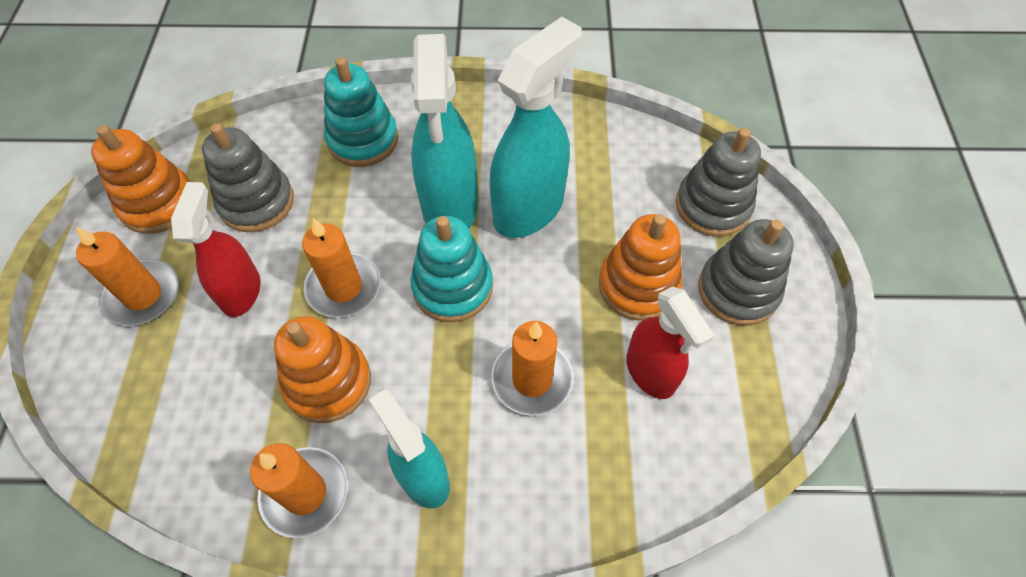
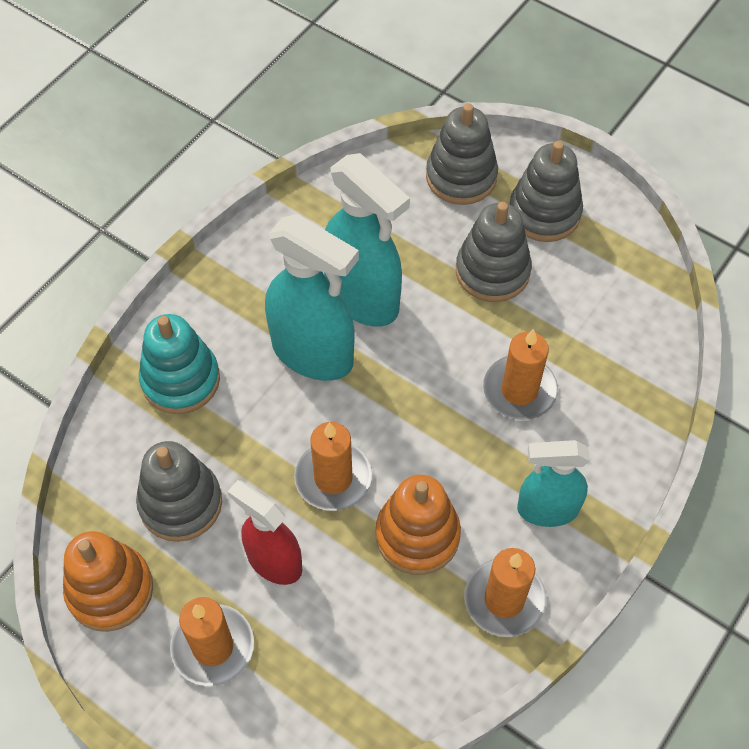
camera: 55 degrees left, 0 degrees up
turquoise stacking toy [411,216,493,322] -> none
turquoise spray bottle [490,17,582,238] -> turquoise spray bottle turned 150 degrees clockwise [324,153,410,327]
orange stacking toy [599,214,682,321] -> grey stacking toy [456,202,532,302]
red spray bottle [626,287,715,399] -> none

